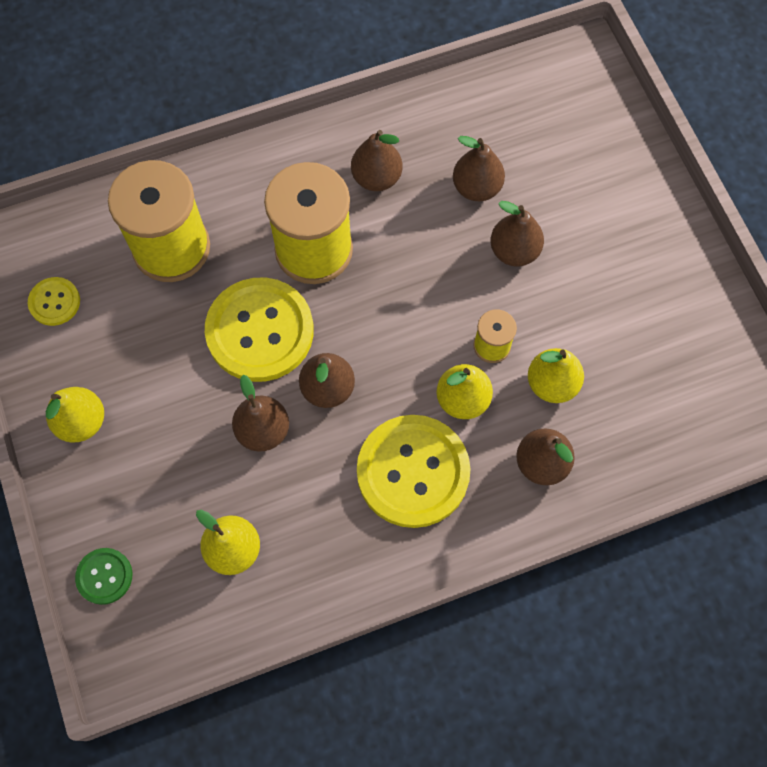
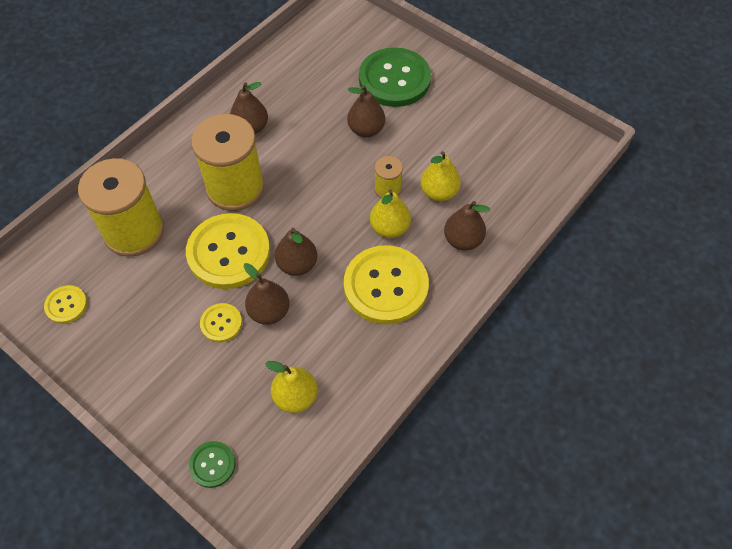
camera: 30 degrees left, 10 degrees down
yellow pear [46,387,104,443] -> none
brown pear [453,136,505,201] -> none
none -> yellow button [200,303,242,343]
none -> green button [359,47,431,107]

